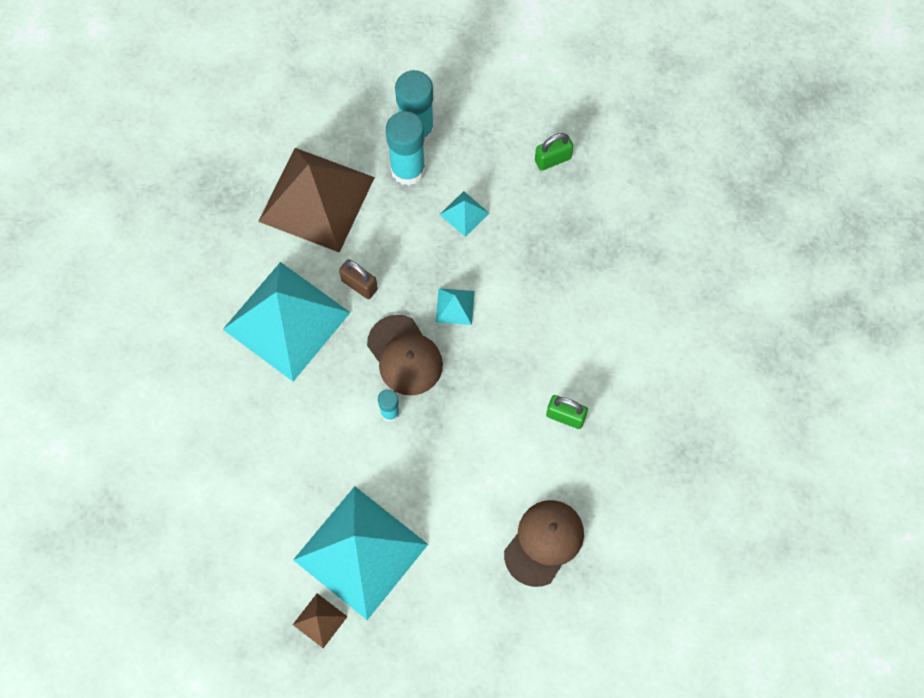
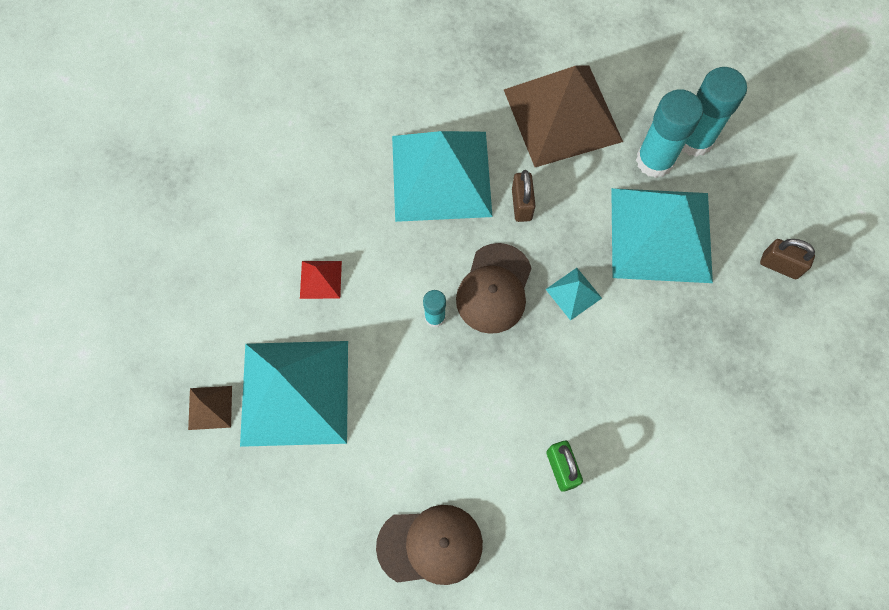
camera: 50 degrees right, 0 degrees up
turquoise pyramid [439,191,489,237] -> turquoise pyramid [611,188,713,283], size x2.49
green padlock [535,133,573,171] -> brown padlock [760,239,815,279]
none -> red pyramid [300,261,342,299]

